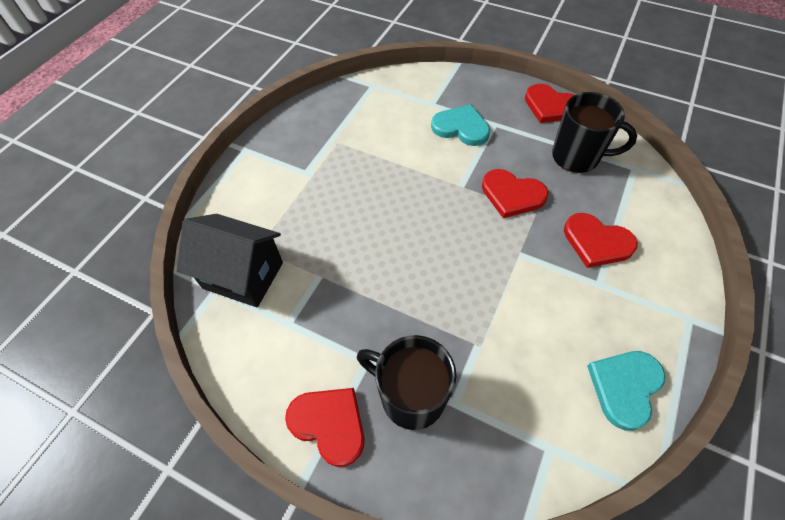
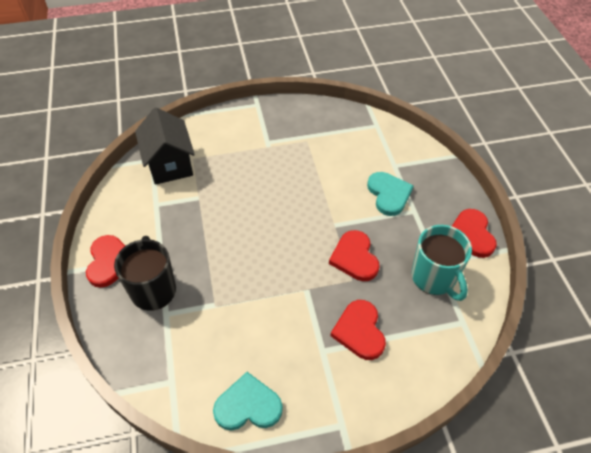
camera: 50 degrees right, 5 degrees down
black mug [552,92,637,173] -> turquoise mug [412,225,472,301]

